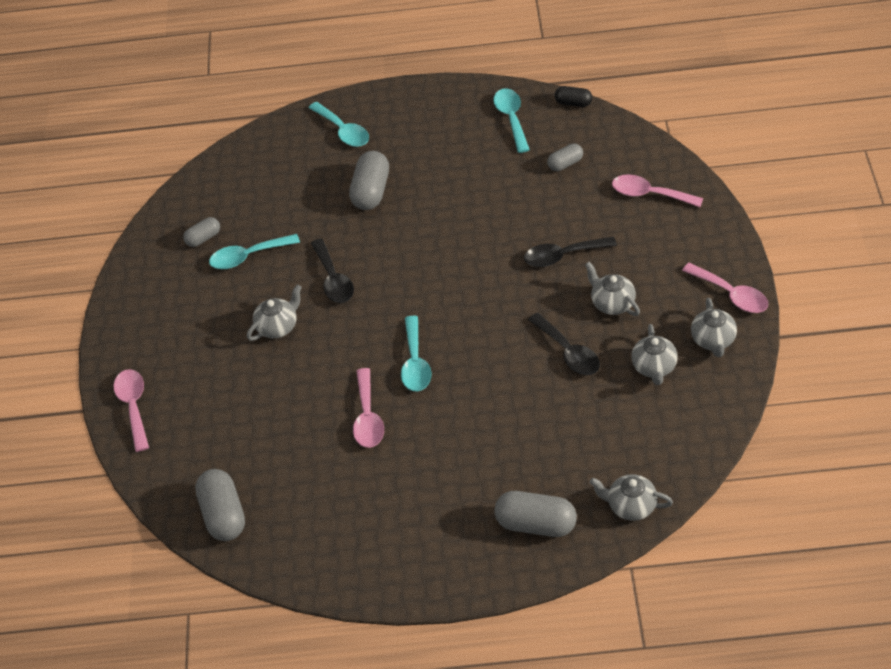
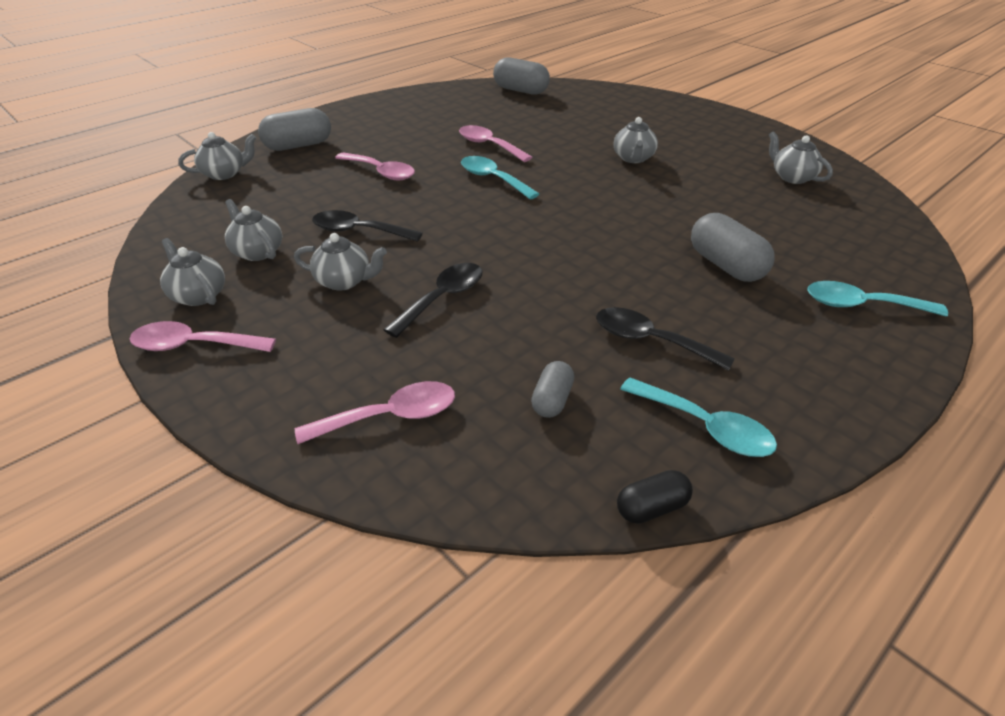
camera: 135 degrees right, 10 degrees down
pink spoon [114,369,149,452] -> pink spoon moved to [335,152,415,180]
grey capsule [183,217,220,247] -> grey teapot [769,131,833,184]
turquoise spoon [209,234,300,269] -> none
black spoon [311,238,354,303] -> black spoon moved to [596,307,735,371]

